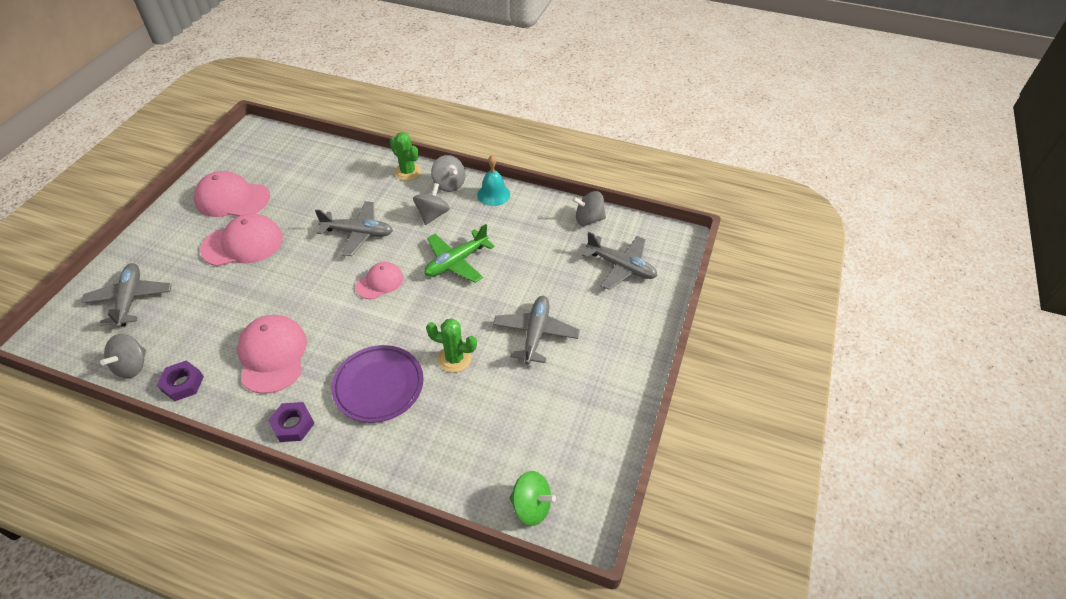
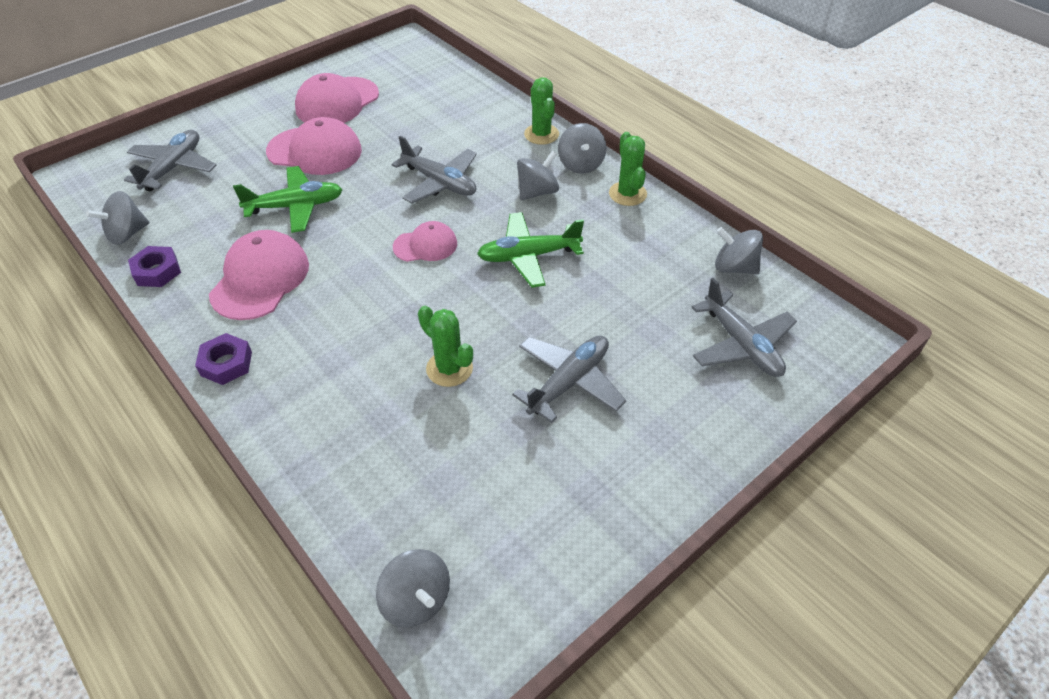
camera: 30 degrees right, 0 degrees up
pink cap [194,171,270,217] -> pink cap turned 90 degrees counterclockwise [295,73,379,123]
purple plate [331,345,424,423] -> none
turquoise bell [477,155,510,206] -> green cactus [609,132,647,206]
green spinning top [510,471,556,526] -> grey spinning top [376,549,450,627]
none -> green plane [233,166,343,233]

